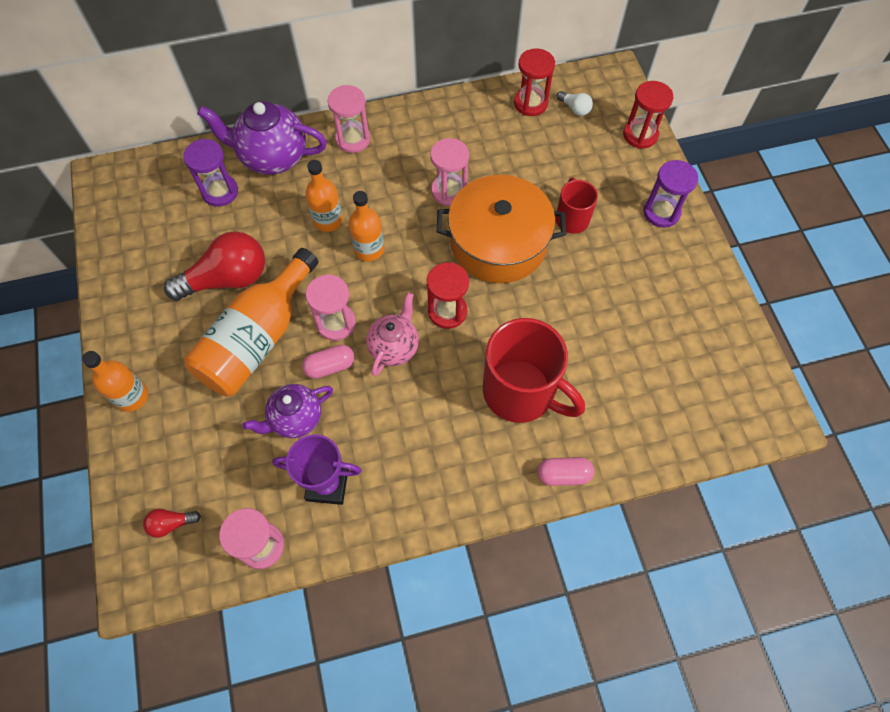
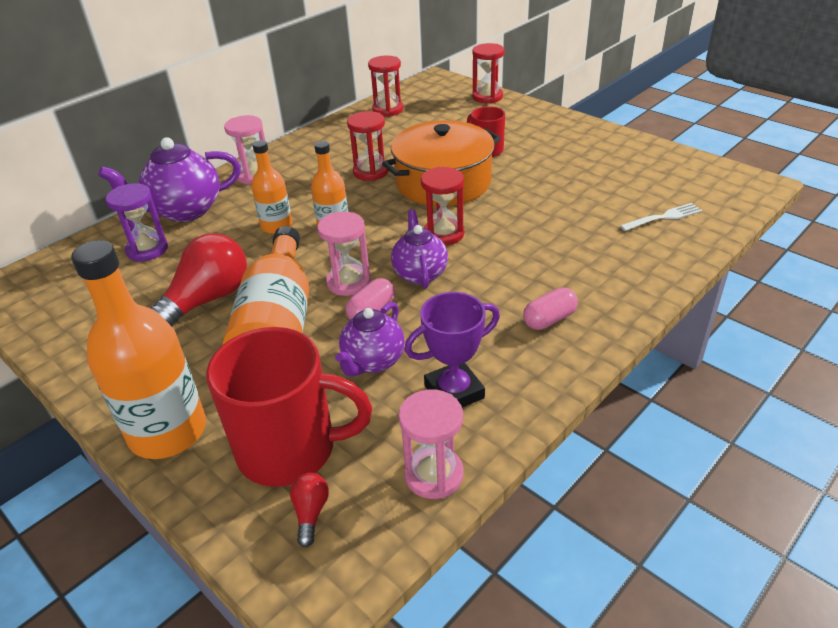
camera: 30 degrees left, 25 degrees down
orange bottle [82,351,148,412] -> orange bottle [71,240,206,459], size x1.76
red light bulb [143,509,201,538] -> red light bulb turned 135 degrees clockwise [290,473,329,547]
pink teapot [366,292,419,376] -> purple teapot [391,210,448,288]
pink hourglass [430,138,469,206] -> red hourglass [347,111,389,181]
red mug [483,318,585,423] -> red mug moved to [206,327,372,487]
pink capsule [537,457,594,486] -> pink capsule moved to [523,287,578,330]
white light bulb [557,91,593,116] -> none
purple hourglass [643,160,698,228] -> none
none -> white fork [620,203,702,231]

